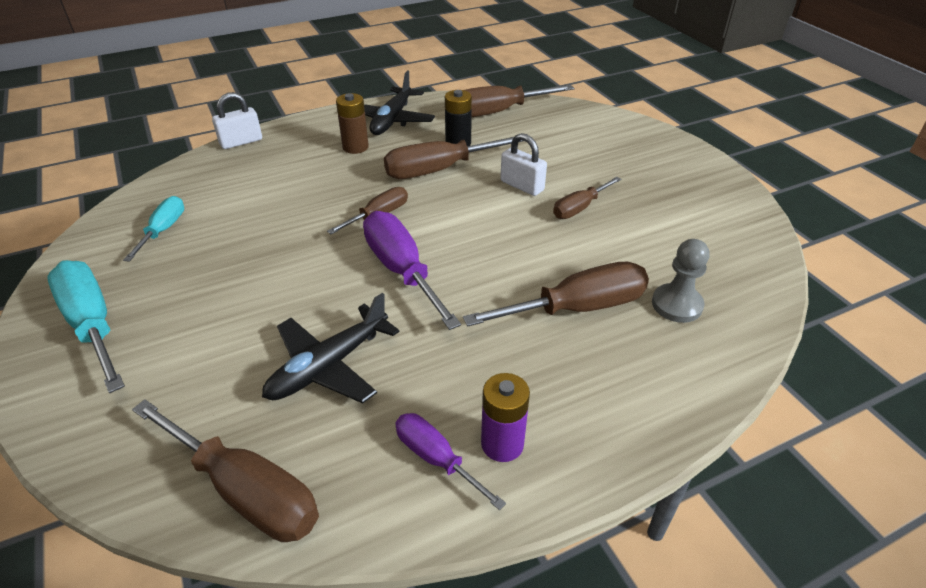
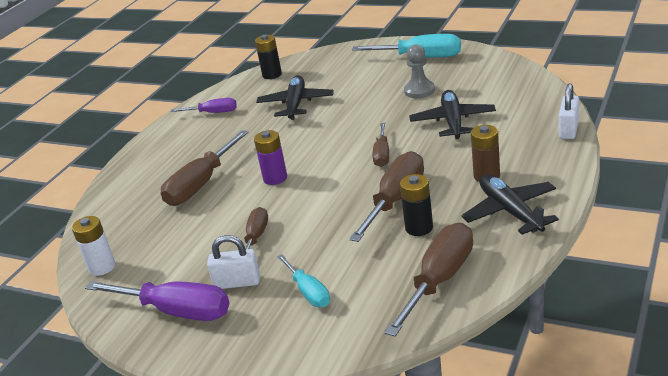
camera: 145 degrees right, 10 degrees down
turquoise screwdriver [123,196,184,262] -> turquoise screwdriver moved to [277,254,330,307]
brown screwdriver [132,399,319,542] -> black battery [255,35,282,79]
purple screwdriver [363,211,461,330] -> purple screwdriver moved to [85,281,230,321]
purple battery [481,373,530,462] -> purple battery moved to [254,130,287,185]
white padlock [500,133,547,196] -> white padlock moved to [207,235,260,289]
grey pawn [652,239,710,323] -> grey pawn moved to [404,44,435,98]
none -> white battery [72,216,115,276]
none -> black plane [409,90,496,139]

